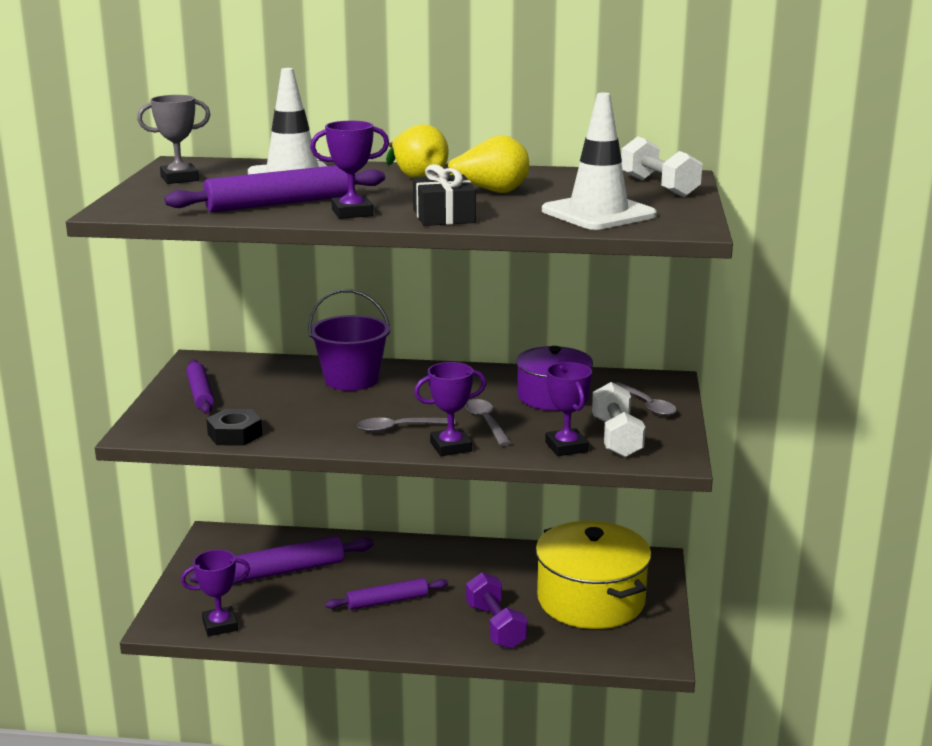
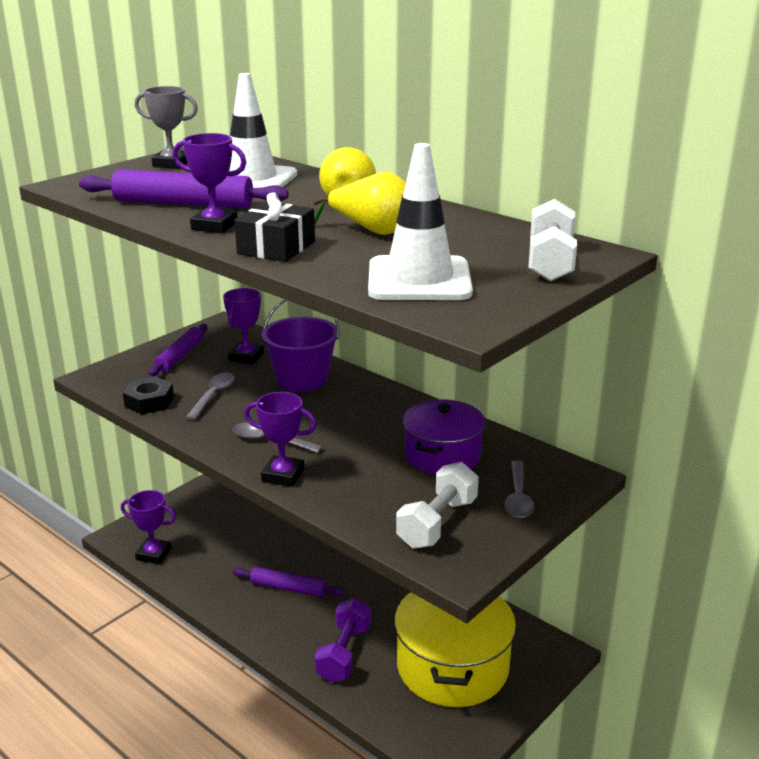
camera: 35 degrees right, 5 degrees up
purple rolling pin [189,536,374,584] -> none
grey spoon [465,399,511,446] -> grey spoon moved to [185,373,235,420]
purple trophy [545,362,592,456] -> purple trophy moved to [223,288,264,365]

